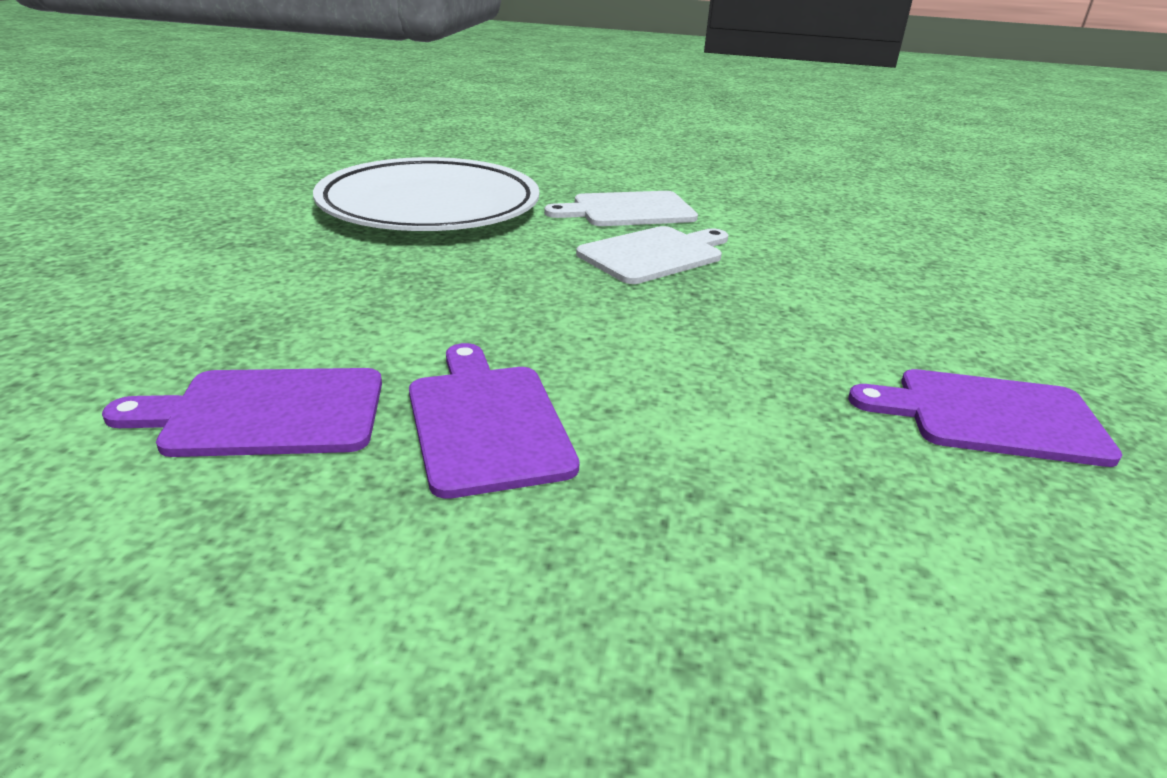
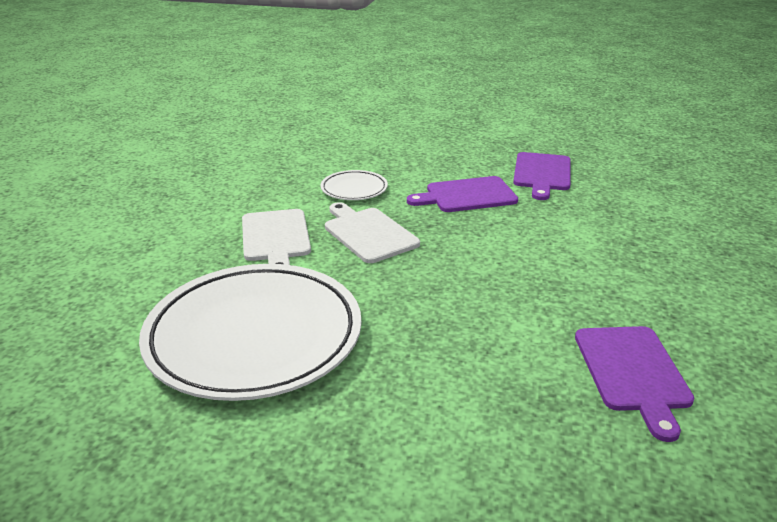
camera: 85 degrees left, 0 degrees up
purple cutting board [409,343,580,499] -> purple cutting board moved to [407,176,518,212]
none -> white plate [321,170,388,200]

